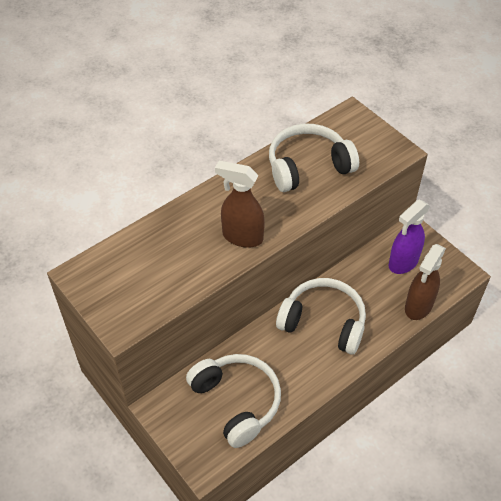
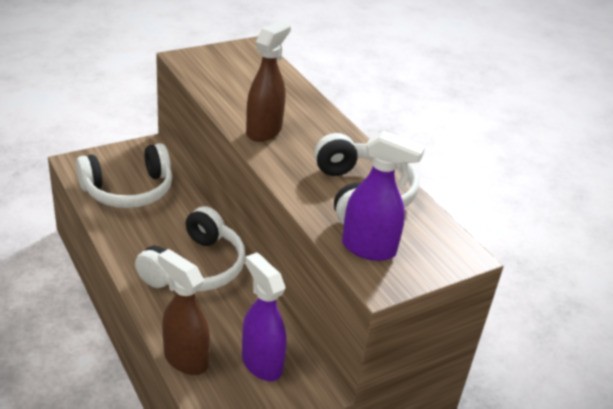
camera: 95 degrees right, 15 degrees down
none -> purple spray bottle [342,131,425,261]

